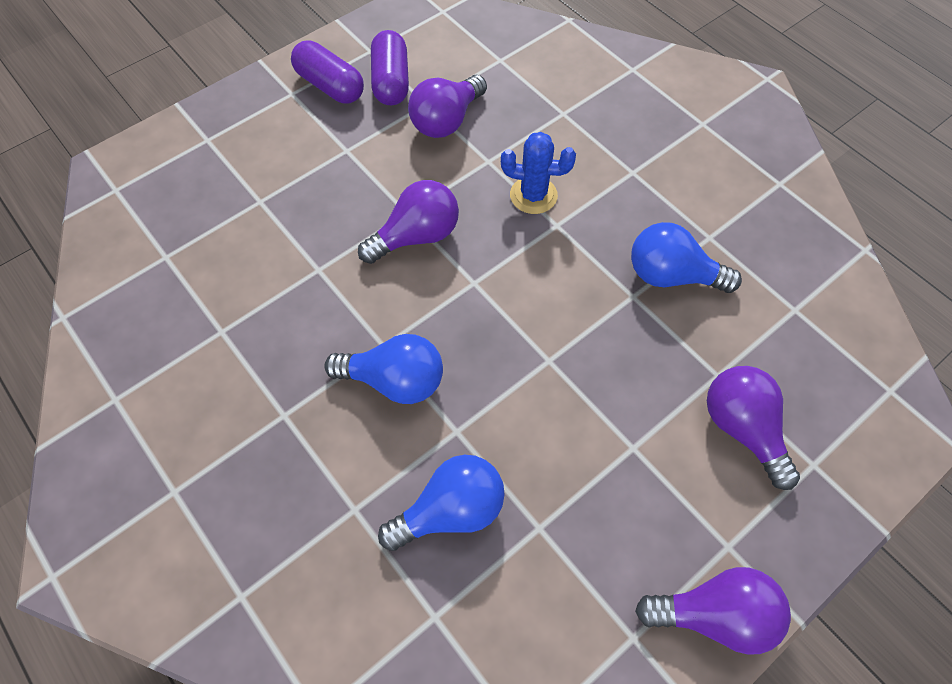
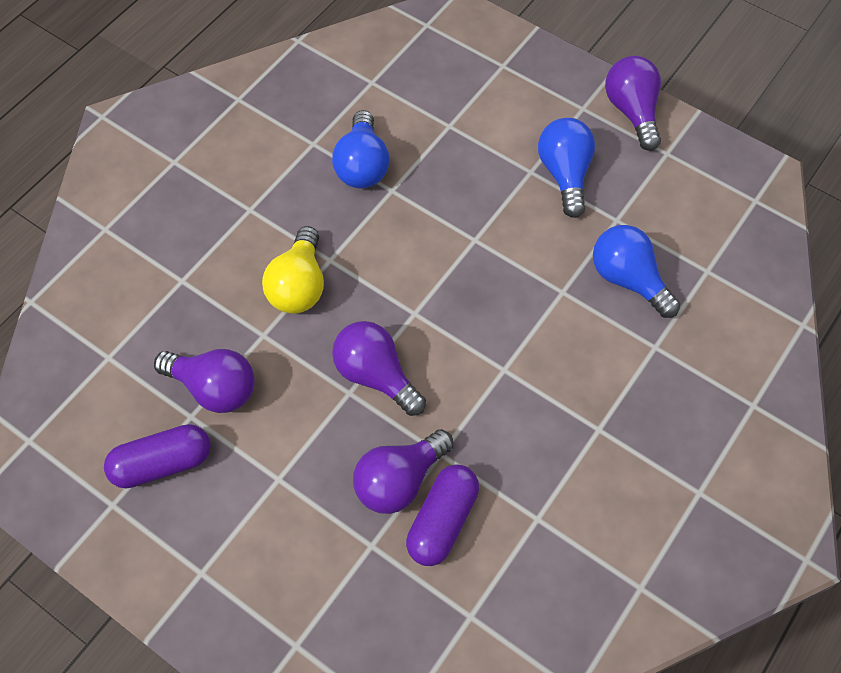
camera: 105 degrees left, 0 degrees up
purple capsule [291,40,364,104] -> purple capsule moved to [406,464,479,566]
blue light bulb [324,334,443,404] -> blue light bulb moved to [538,118,595,218]
blue cactus [501,132,576,214] -> yellow light bulb [262,226,324,314]
purple light bulb [707,366,800,490] -> purple light bulb moved to [353,429,454,514]

